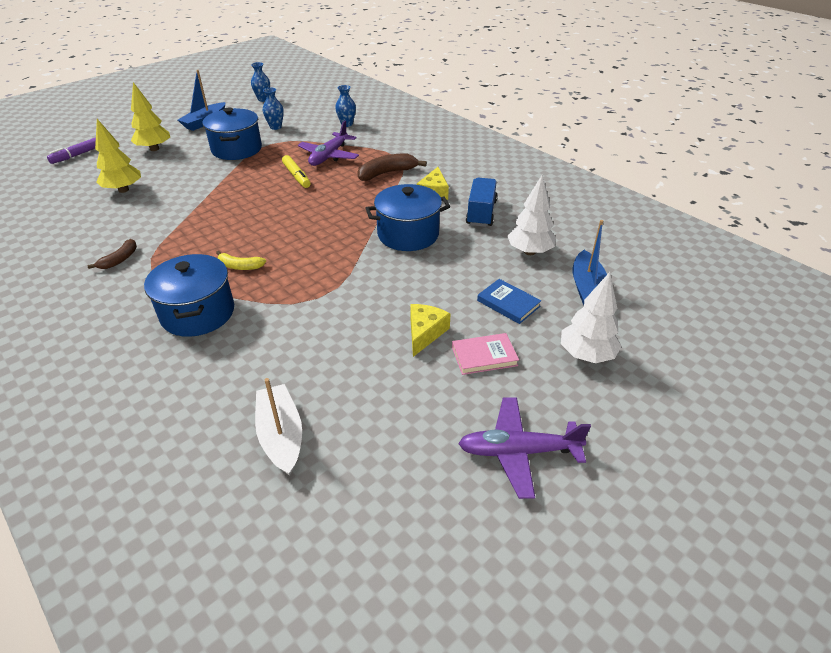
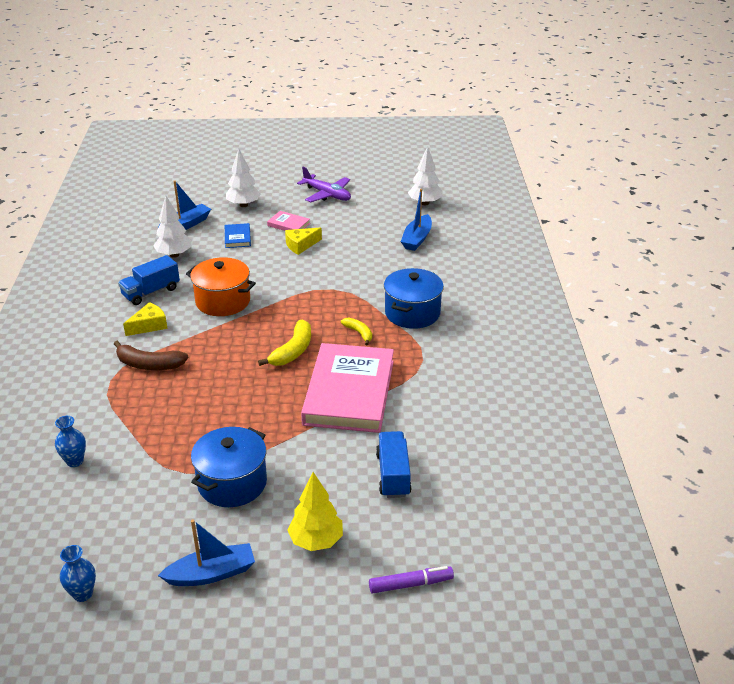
camera: 140 degrees left, 5 degrees down
brown banana [87,239,137,269] -> none
yellow tree [95,119,141,193] -> blue truck [376,431,411,498]
white boat [255,378,302,476] -> blue boat [401,189,432,251]
blue vase [263,88,284,130] -> none
yellow marker [282,155,311,188] -> none
purple plane [298,121,359,166] -> none
blue pot [365,184,450,251] -> orange pot [186,257,256,316]
none -> yellow banana [258,320,311,366]
none -> pink book [301,343,394,433]
none -> white tree [408,146,443,205]

